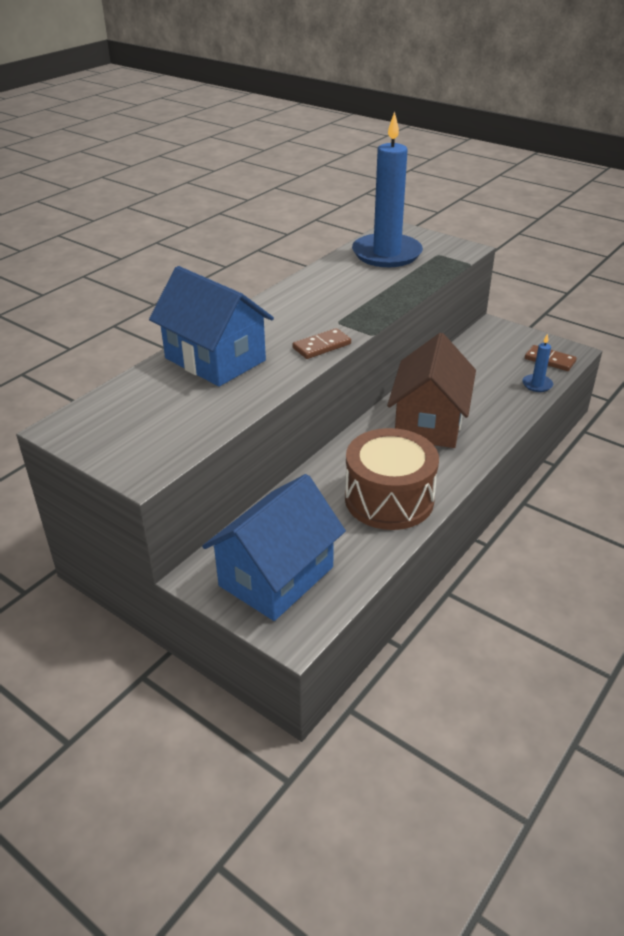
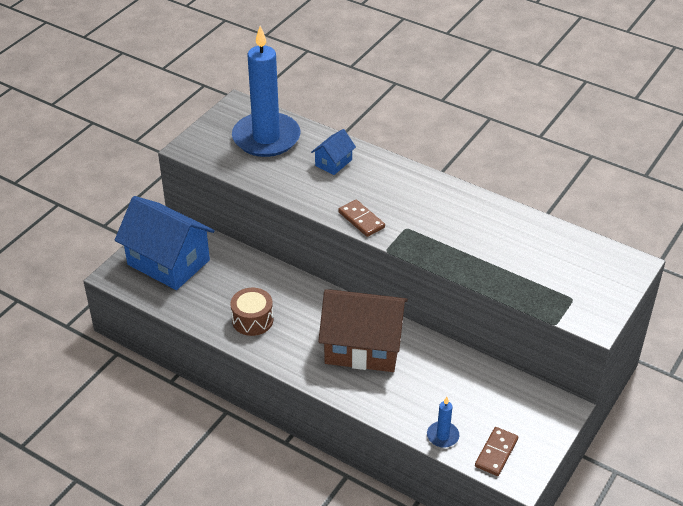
camera: 85 degrees right, 5 degrees up
blue house [149,266,274,386] -> blue house [311,129,356,175], size x0.46
brown drum [345,428,439,530] -> brown drum [230,288,273,336], size x0.57
blue candle [352,112,423,267] -> blue candle moved to [232,26,301,157]

